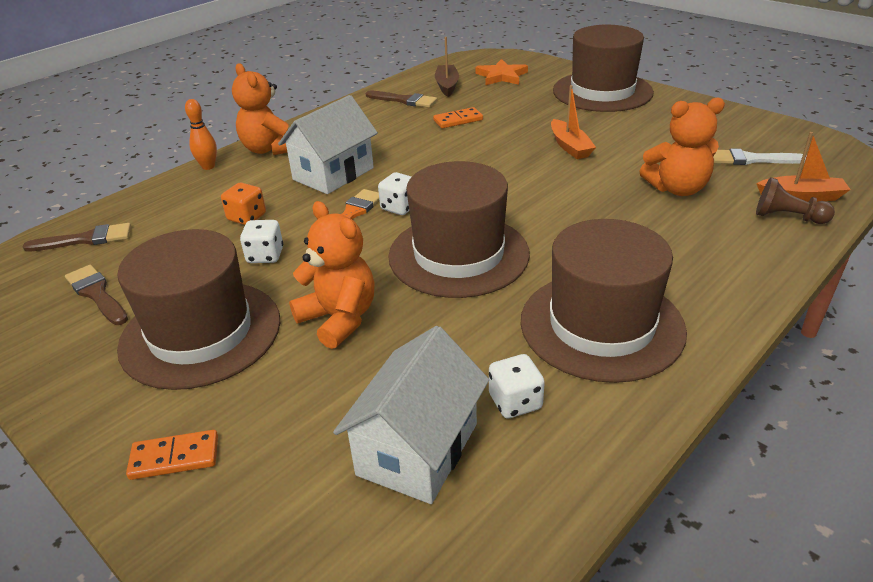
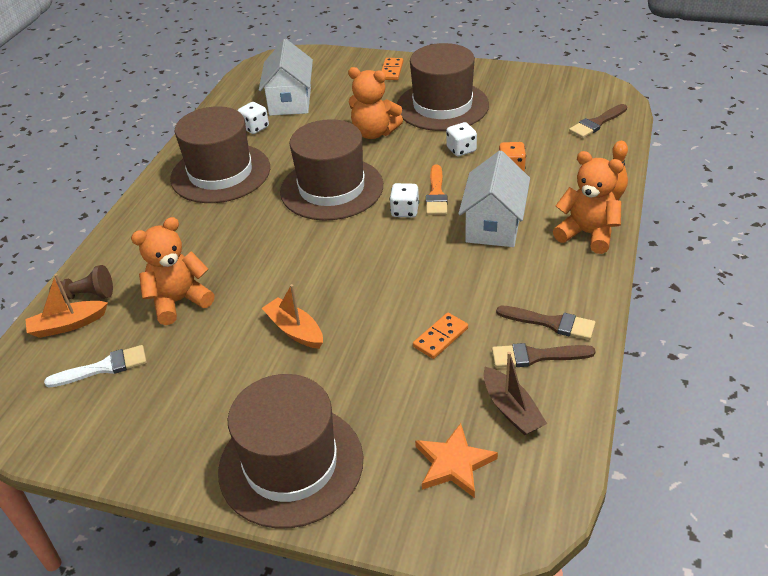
camera: 155 degrees right, 5 degrees up
brown brush [65,265,128,325] -> brown brush moved to [496,306,596,340]
orange domino [126,430,218,480] -> orange domino turned 45 degrees counterclockwise [381,58,403,80]

